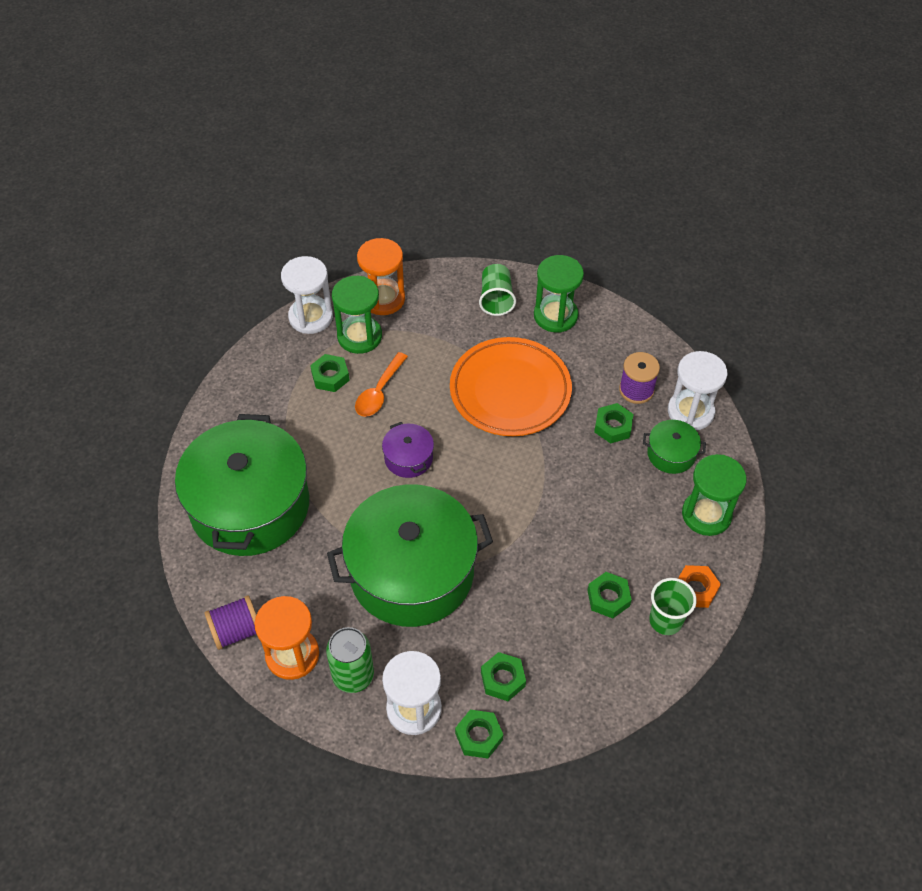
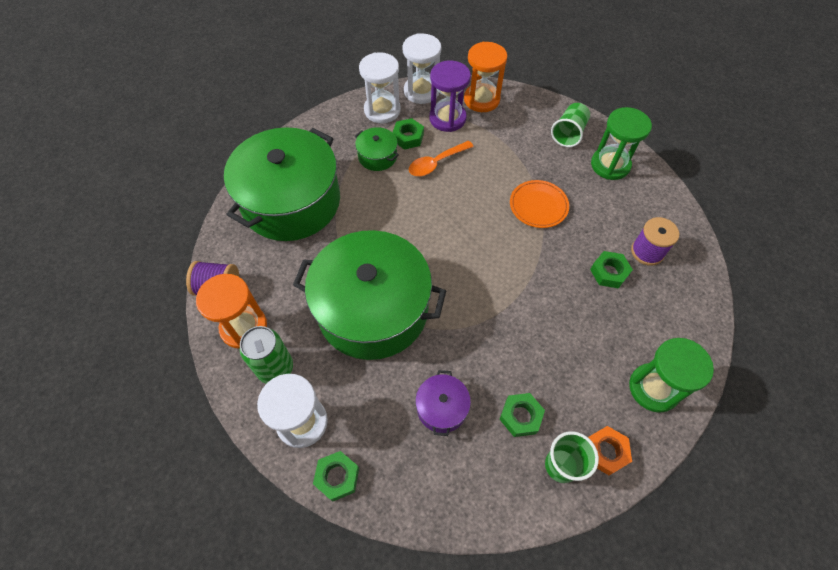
camera: 30 degrees right, 5 degrees up
green hourglass [332,276,382,354] -> purple hourglass [429,60,471,132]
purple pot [382,422,434,478] -> purple pot moved to [415,370,471,436]
orange plate [450,337,572,436] -> orange plate [510,180,569,228], size x0.55
green nut [481,652,526,701] -> none
green pot [643,420,706,474] -> green pot moved to [355,127,399,171]
white hourglass [668,351,727,430] -> white hourglass moved to [359,52,401,123]

